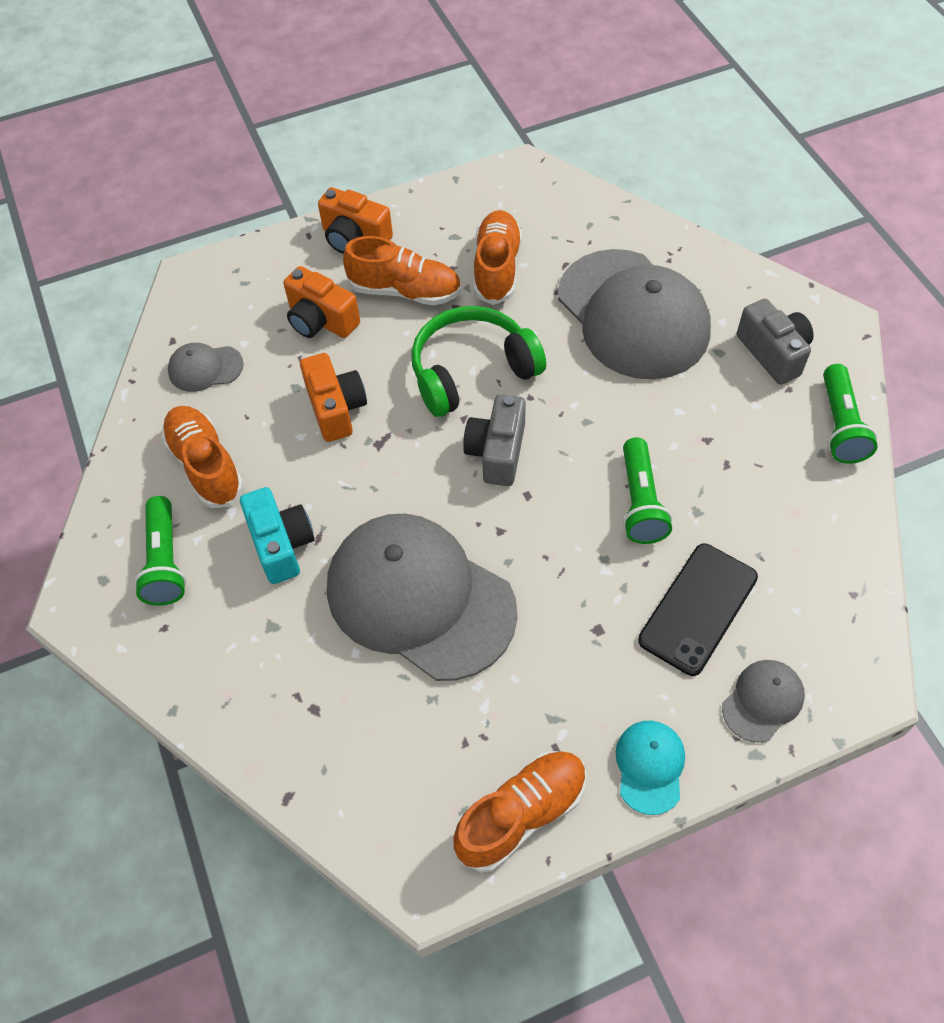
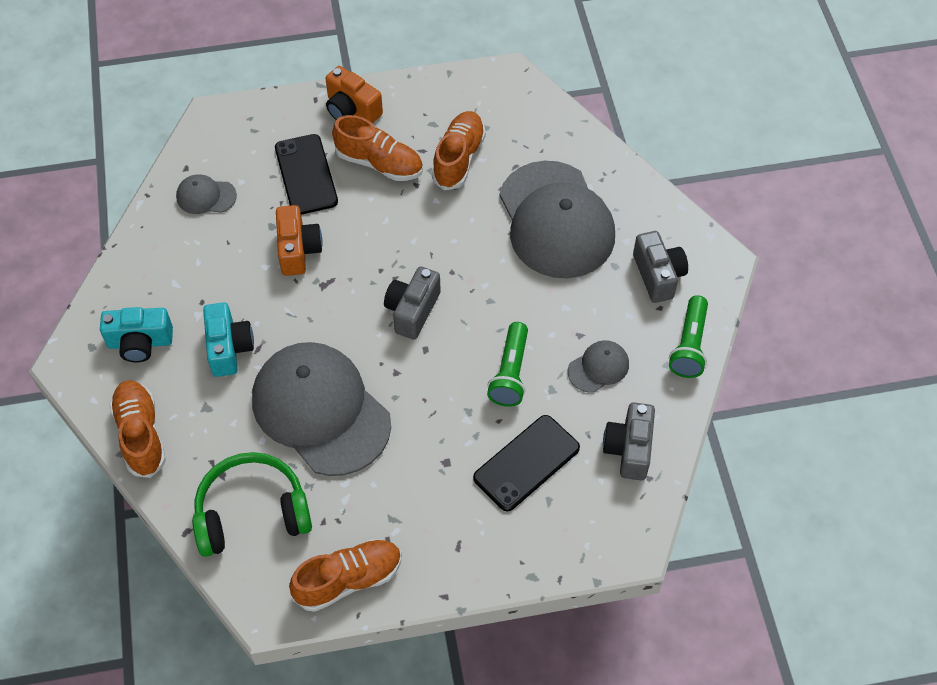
camera: 10 degrees right, 0 degrees up
green flashlight [134,496,186,605] -> turquoise camera [100,307,173,362]
orange shoe [161,406,244,508] -> orange shoe moved to [109,380,166,478]
orange camera [284,266,360,338] -> black phone [275,134,338,215]
green headphones [411,306,546,417] -> green headphones moved to [192,452,312,557]
turquoise cap [616,721,685,815] -> none
grey cap [722,660,805,743] -> grey cap moved to [568,340,629,393]
none -> grey camera [603,402,655,481]

